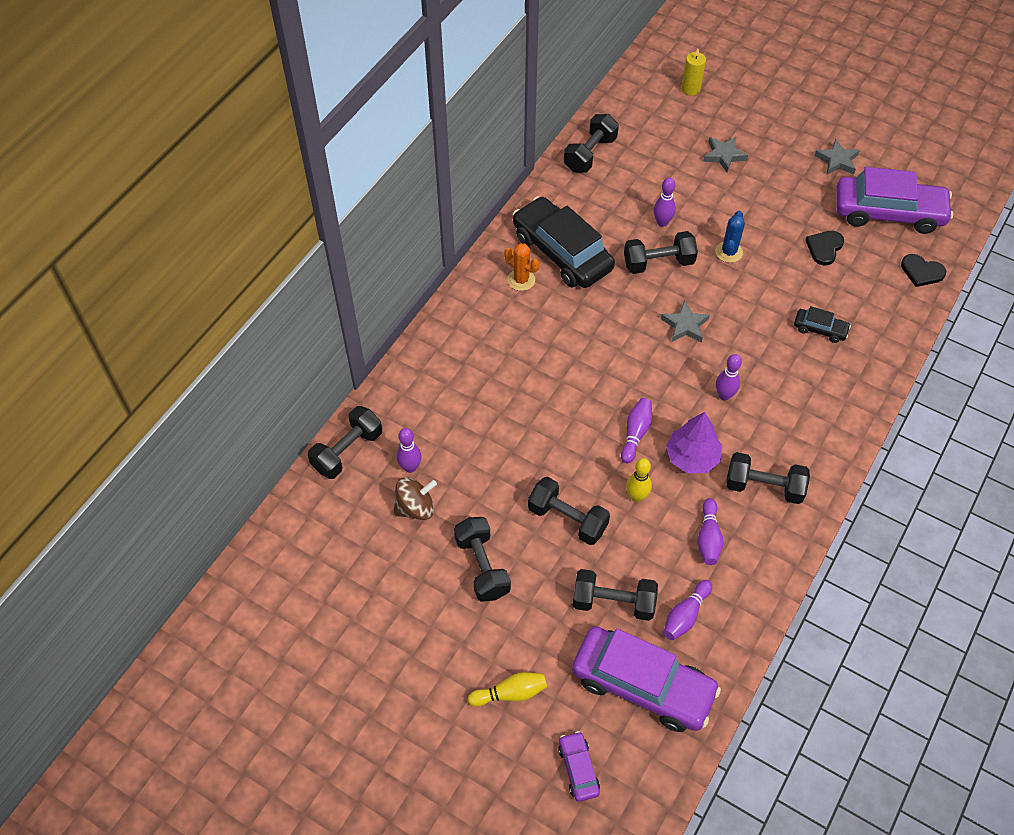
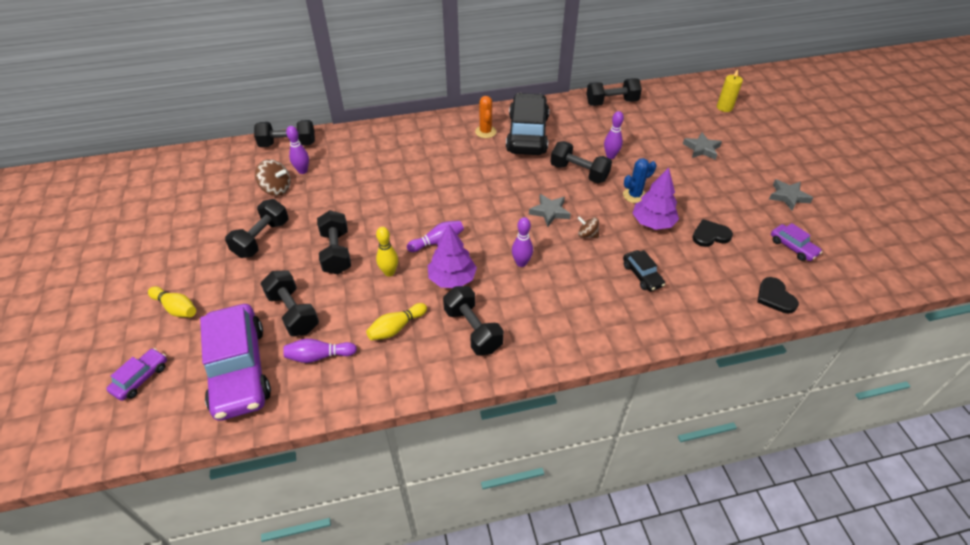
camera: 45 degrees right, 10 degrees down
purple bowling pin [697,498,724,565] -> yellow bowling pin [366,303,427,340]
purple car [836,167,954,234] -> purple car [771,223,822,261], size x0.45
none -> brown spinning top [577,216,599,238]
none -> purple tree [632,168,679,230]

